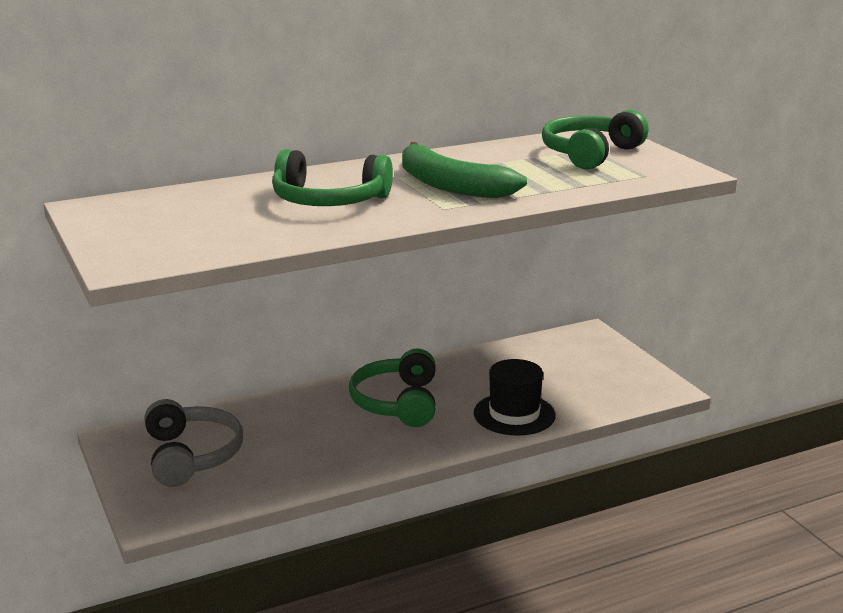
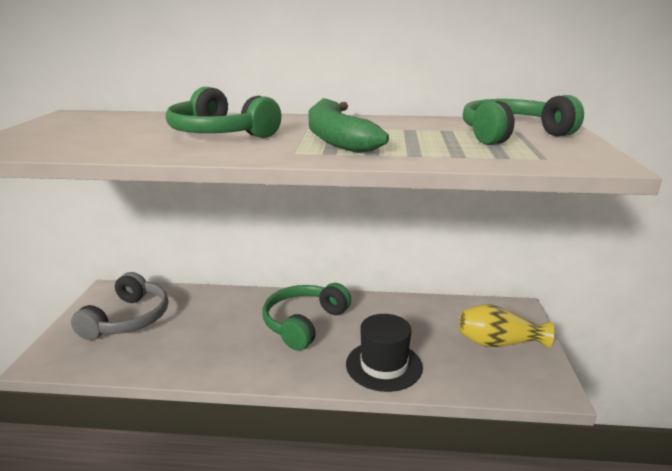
camera: 30 degrees right, 0 degrees up
none -> yellow vase [459,304,555,348]

